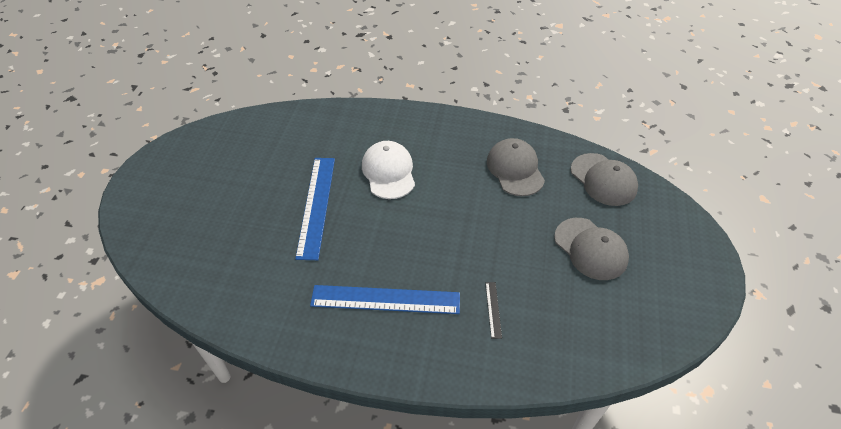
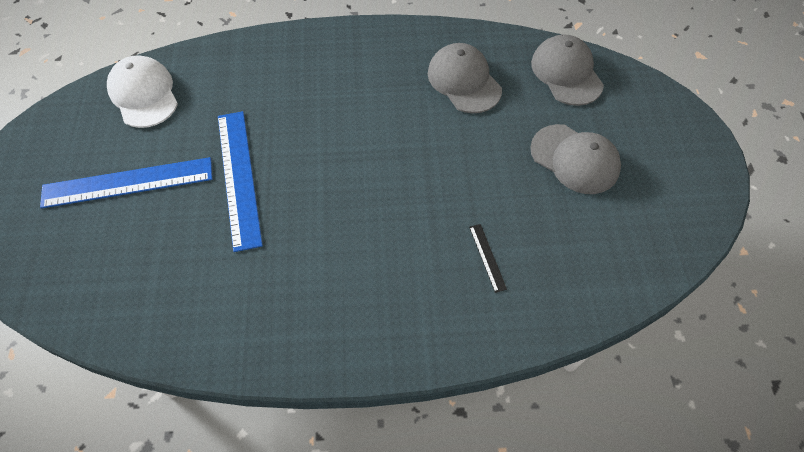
camera: 15 degrees left, 10 degrees up
blue ruler [310,285,460,314] -> blue ruler moved to [40,157,212,209]
white cap [362,141,415,199] -> white cap moved to [107,55,178,128]
grey cap [571,153,638,206] -> grey cap turned 150 degrees counterclockwise [531,34,604,106]

